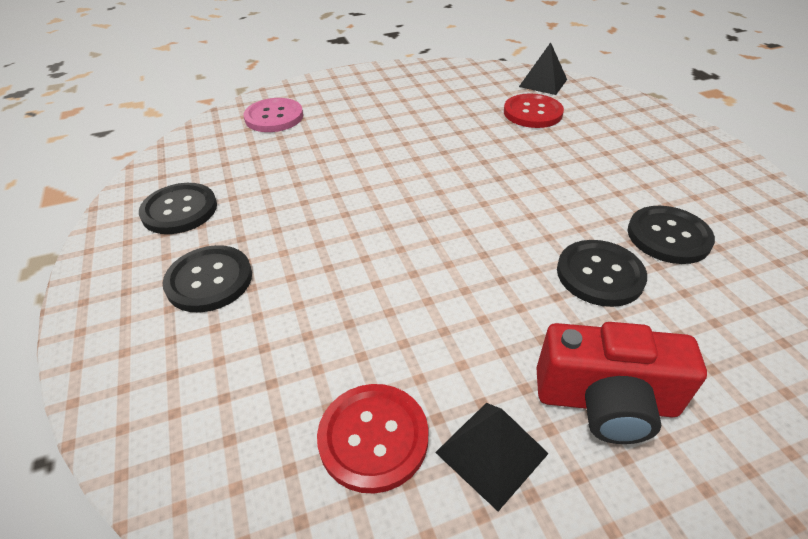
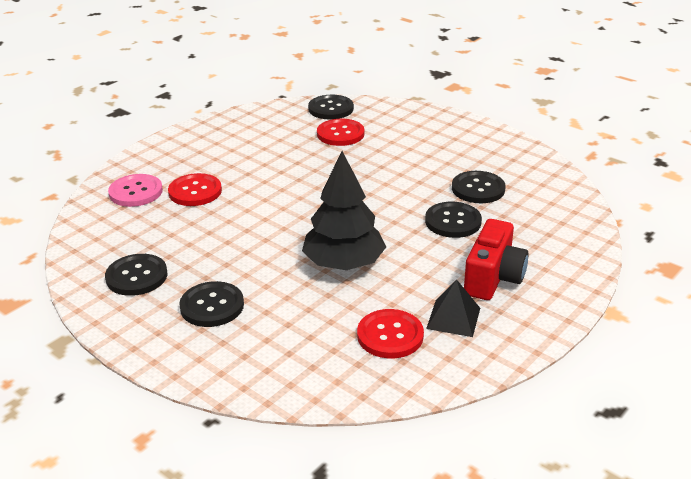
camera: 30 degrees left, 10 degrees down
black pyramid [519,42,567,95] -> black button [308,95,354,120]
red camera [536,322,707,444] -> red camera turned 45 degrees counterclockwise [464,219,529,300]
none -> red button [168,173,222,206]
none -> black tree [302,151,386,270]

